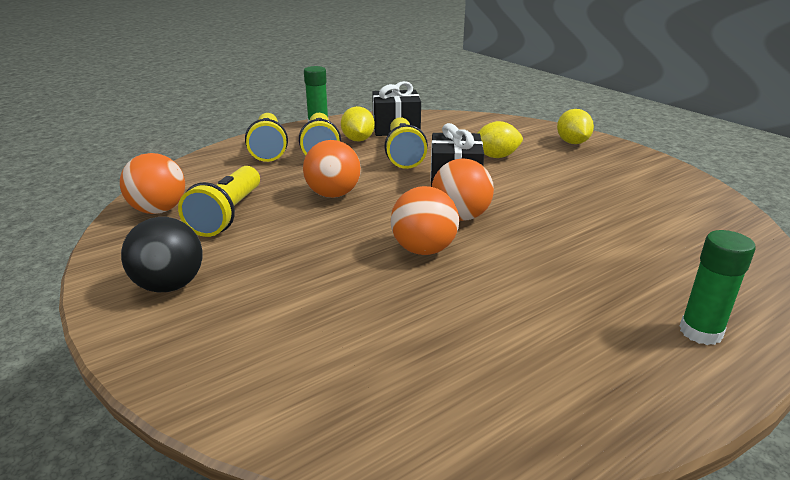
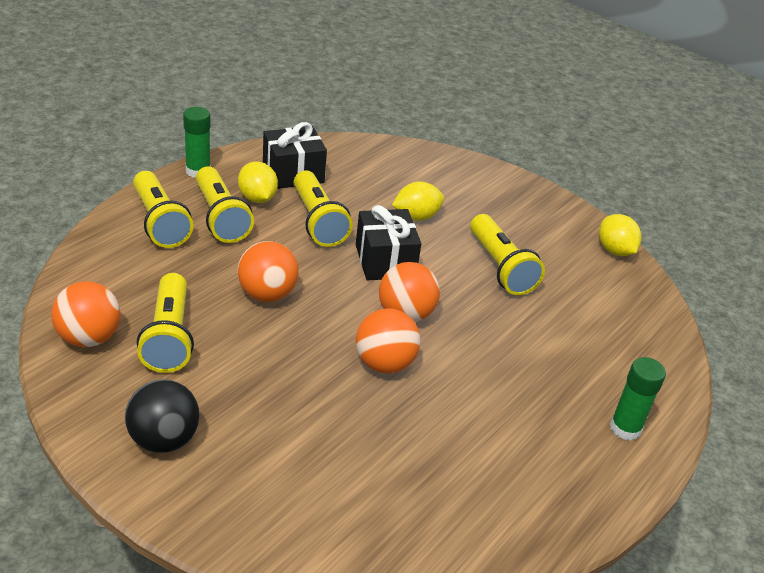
camera: 20 degrees left, 10 degrees up
yellow lemon [557,109,594,144] -> yellow lemon moved to [599,214,642,256]
none -> yellow flashlight [470,214,545,295]

